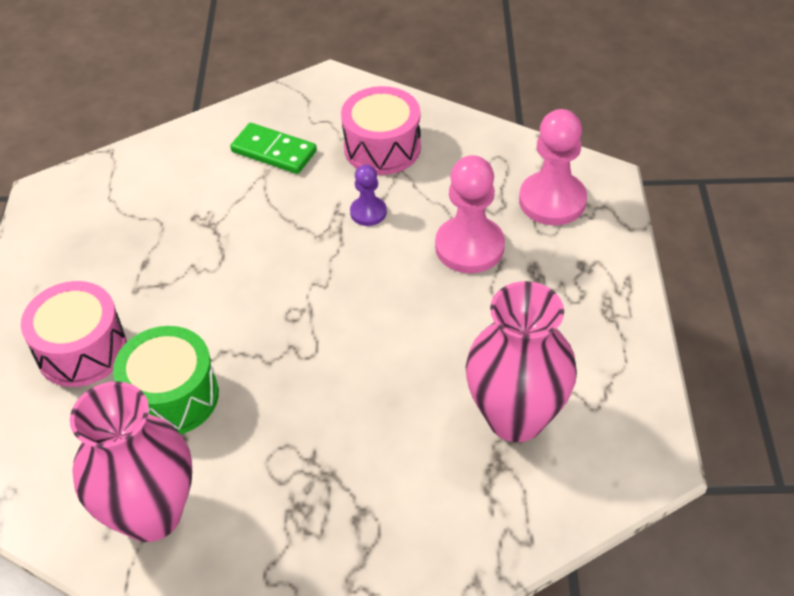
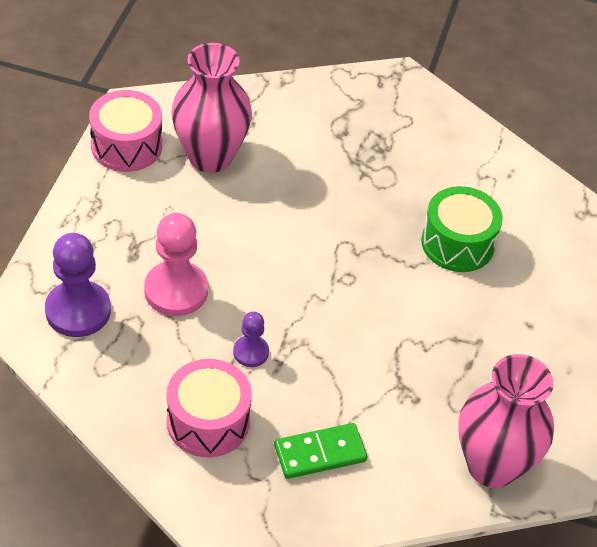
camera: 170 degrees left, 0 degrees up
pink drum [21,281,127,387] -> pink drum moved to [89,90,162,172]
pink vase [70,381,192,542] -> pink vase moved to [458,354,554,488]
green domino [230,123,317,174] -> green domino turned 60 degrees counterclockwise [274,423,367,479]
pink pawn [519,109,587,225] -> purple pawn [45,233,111,337]

